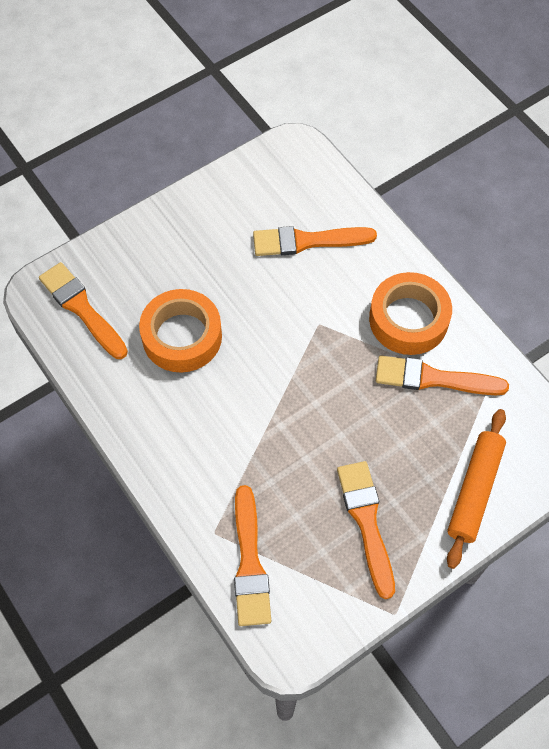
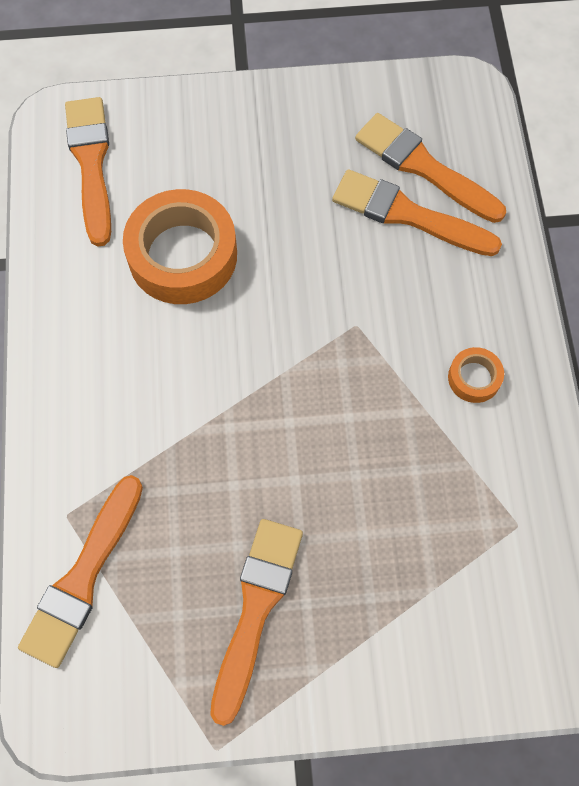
camera: 30 degrees right, 5 degrees up
orange tape [369,272,452,355] -> orange tape [448,347,504,403], size x0.46
orange brush [376,355,509,395] -> orange brush moved to [355,113,506,223]
orange rolling pin [447,409,506,569] -> none

